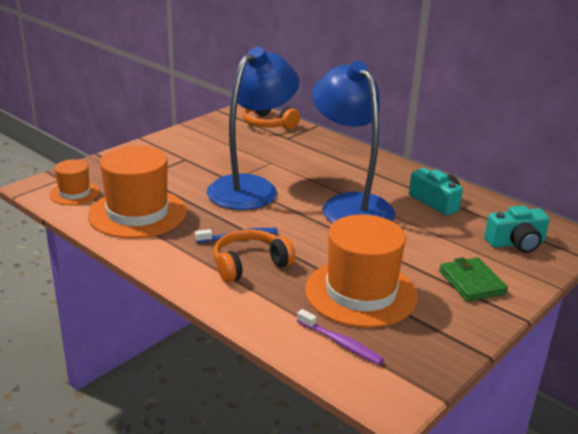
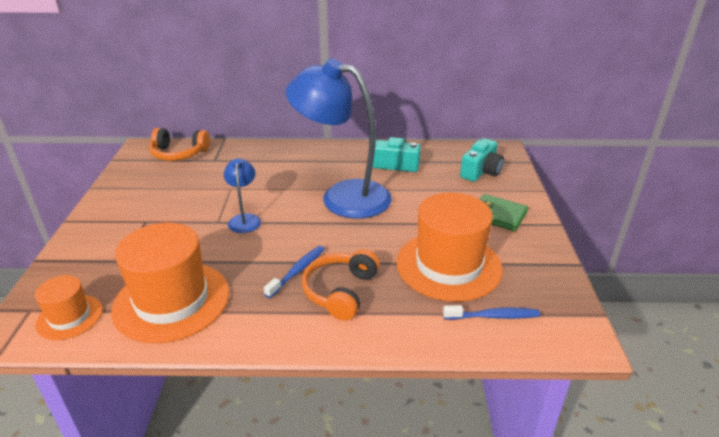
camera: 40 degrees left, 5 degrees up
blue lamp [207,47,299,210] -> blue lamp [224,159,261,233], size x0.45
purple toothbrush [297,309,384,365] -> blue toothbrush [443,305,540,320]

